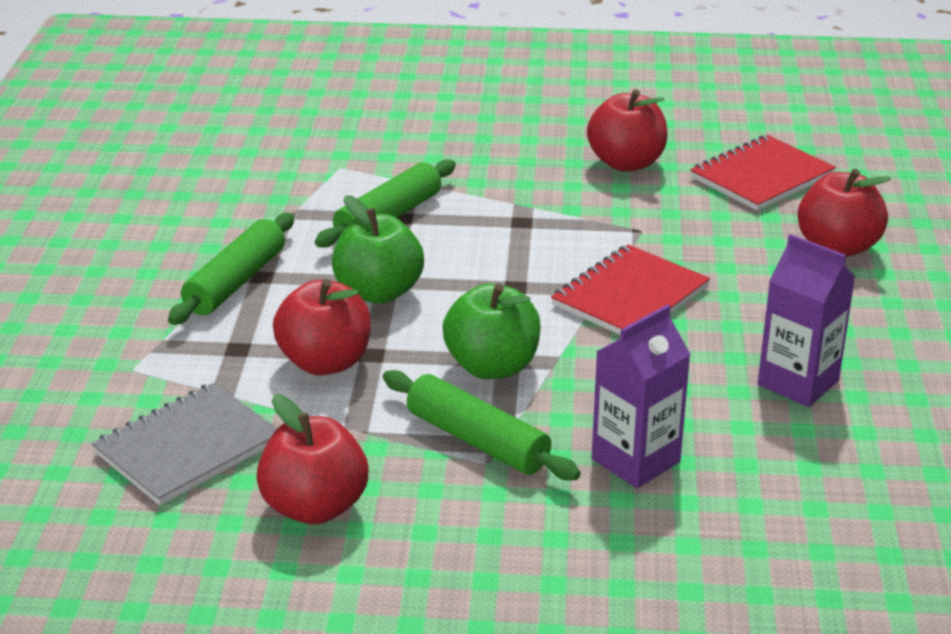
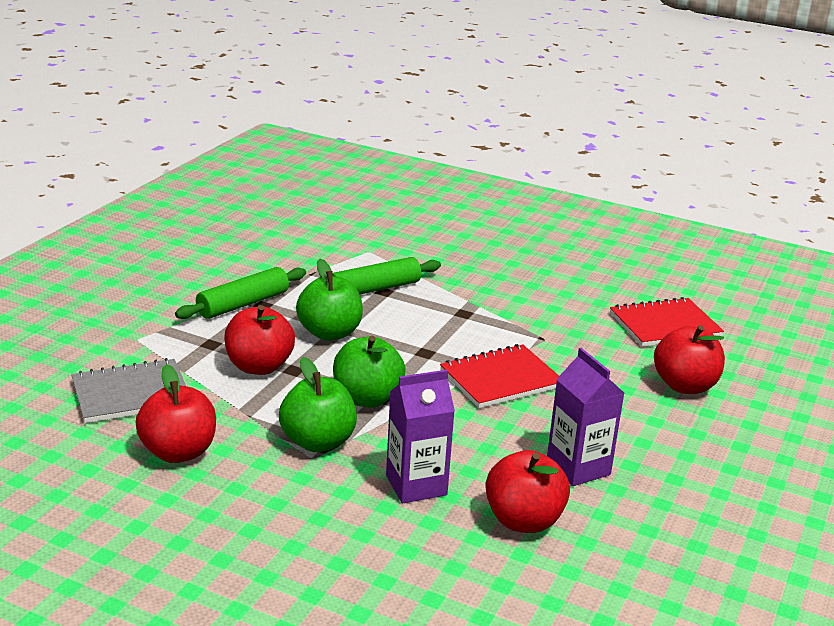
camera: 20 degrees right, 5 degrees down
green rolling pin [383,370,581,481] -> green apple [279,357,357,452]
red apple [587,89,668,172] -> red apple moved to [485,450,570,533]

